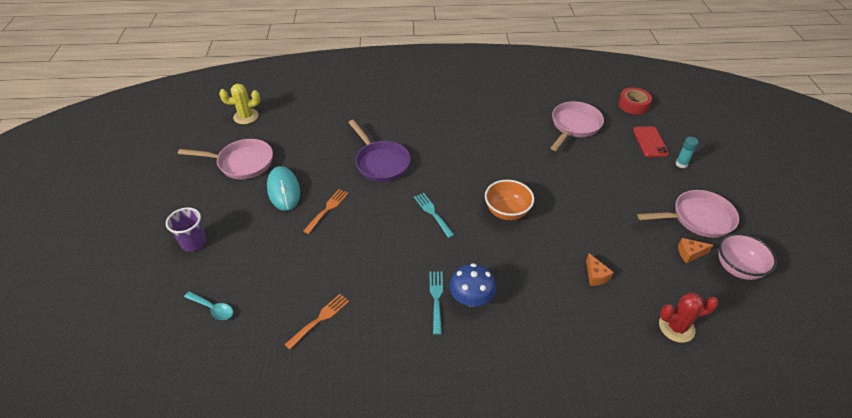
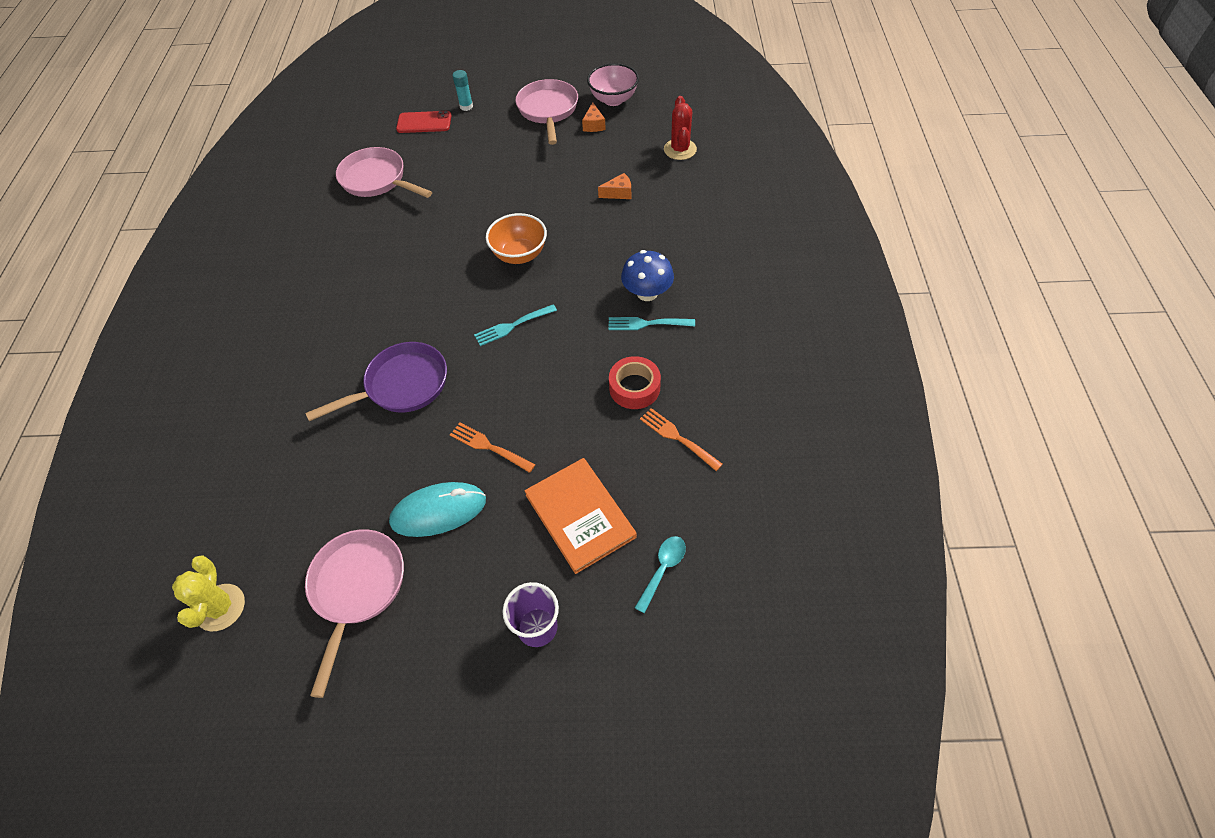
camera: 85 degrees left, 10 degrees up
red tape [618,87,652,115] -> red tape moved to [609,356,661,409]
none -> orange book [525,458,637,574]

